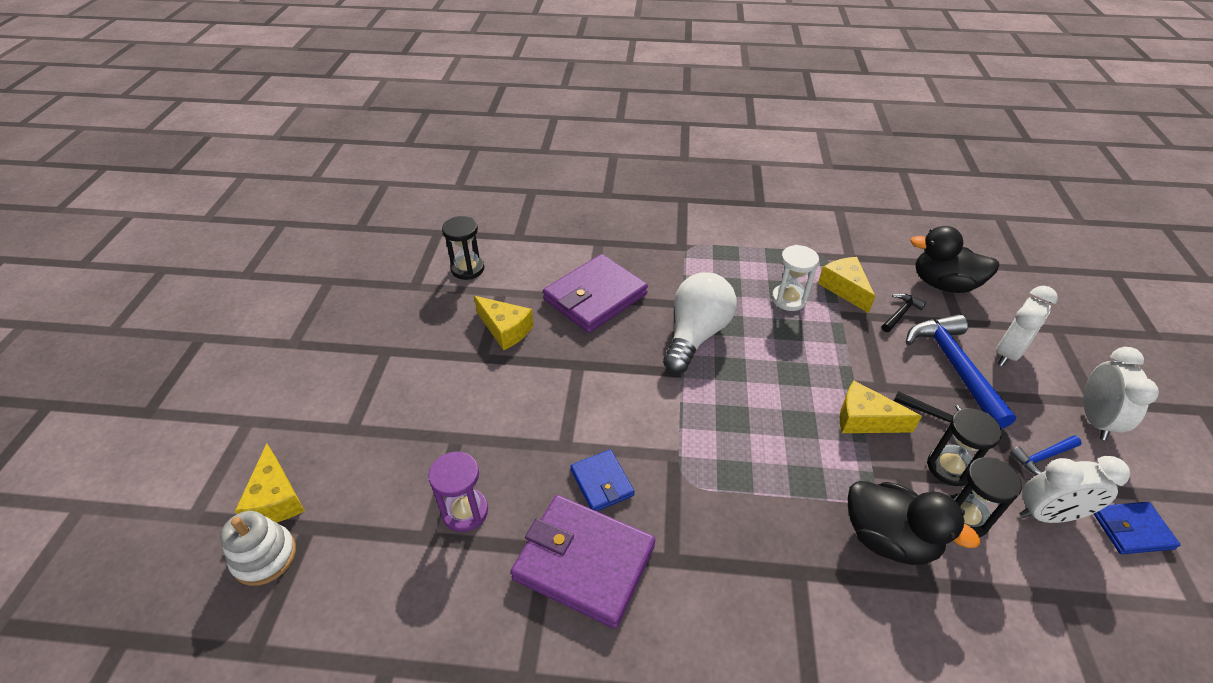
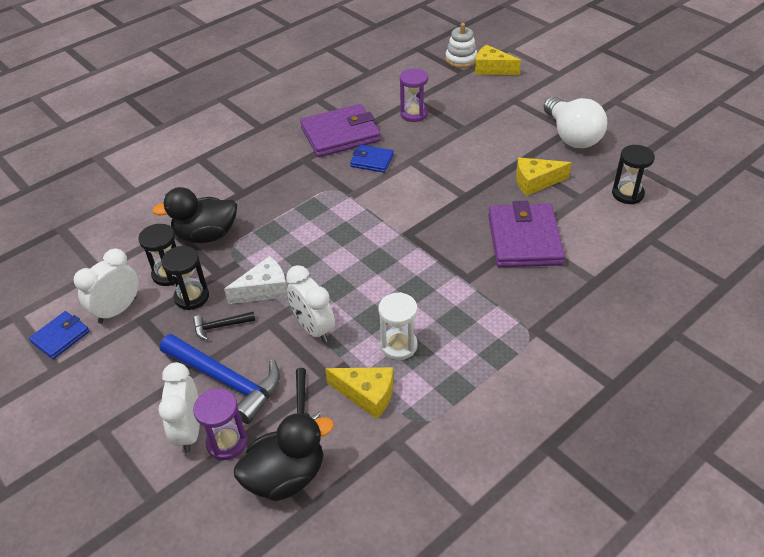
camera: 135 degrees right, 0 degrees up
white light bulb [663,272,737,374] -> white light bulb moved to [543,96,607,148]
yellow cheese [840,380,922,433] -> white cheese [224,256,288,304]
blue hammer [1010,435,1082,475] -> none
white clock [1084,347,1159,440] -> white clock moved to [286,265,335,343]
none -> purple hourglass [193,388,247,460]

